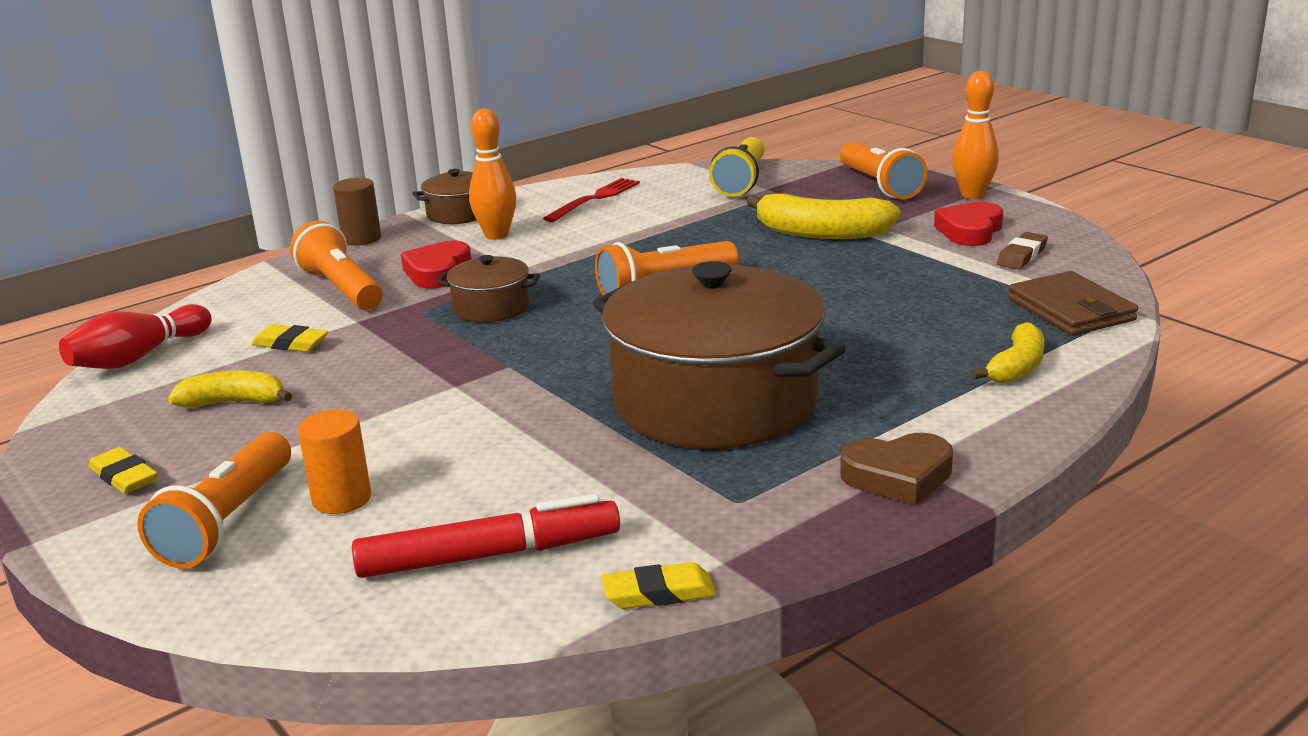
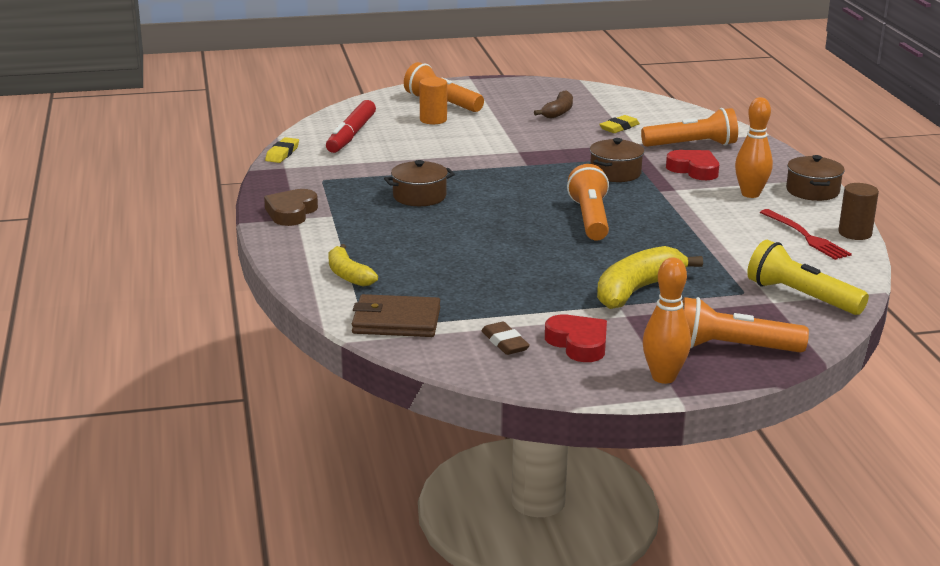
camera: 115 degrees right, 0 degrees up
red bowling pin [59,304,212,369] -> none
yellow eraser [89,447,157,494] -> none
yellow banana [168,370,292,408] -> brown banana [534,90,573,119]
brown cylinder [333,178,381,246] -> brown cylinder moved to [838,183,879,240]
brown pot [593,261,846,449] -> brown pot [384,160,455,206], size x0.44

